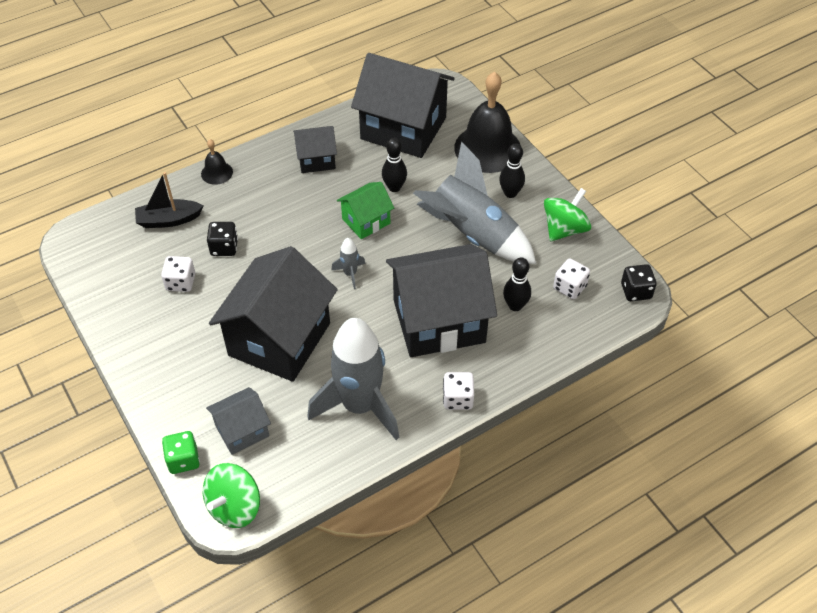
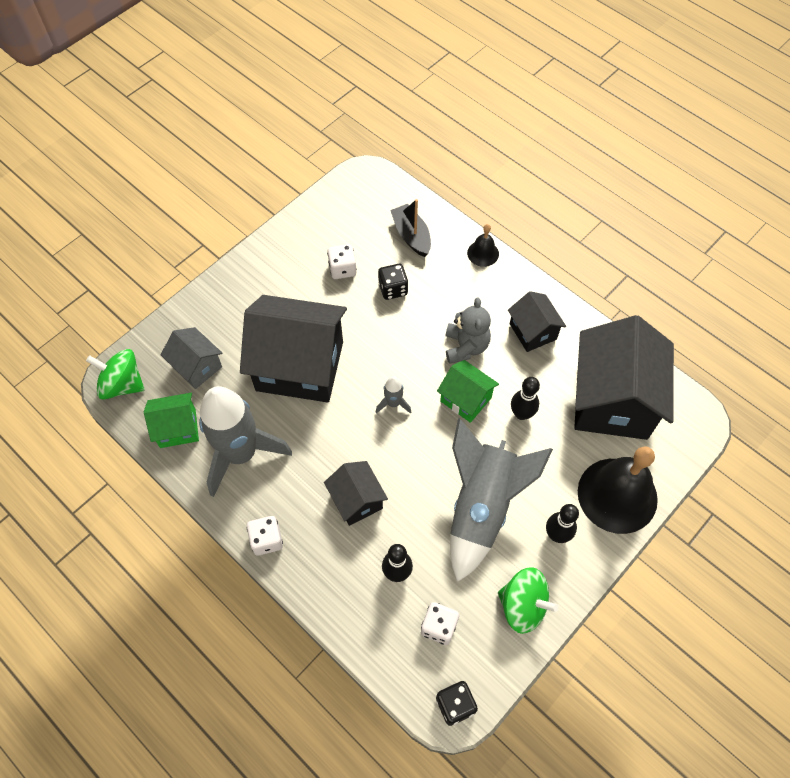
camera: 75 degrees right, 10 degrees up
green dice [162,431,200,474] -> none
black house [386,244,497,357] -> black house [324,461,388,526], size x0.50
none -> green house [144,393,199,448]
none -> grey teddy bear [445,297,491,364]

